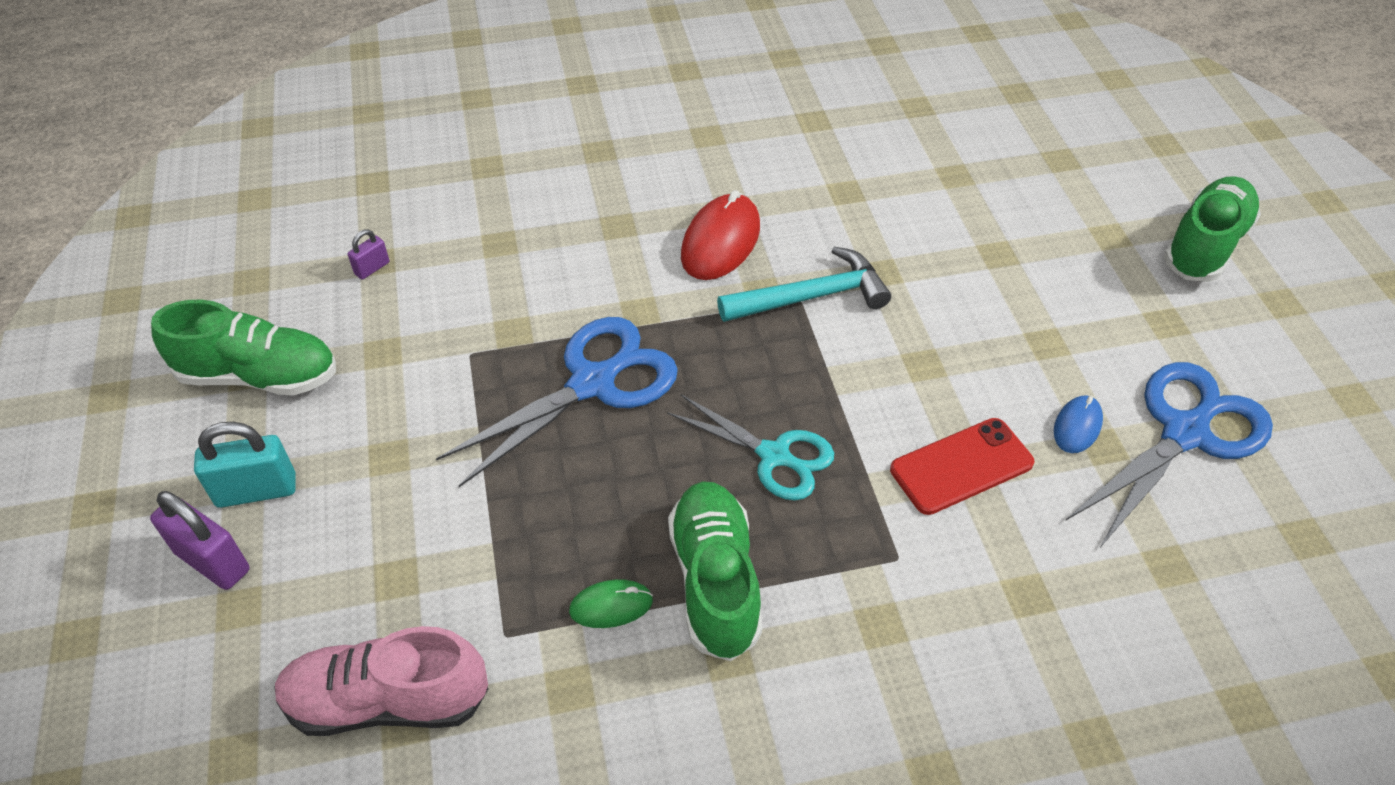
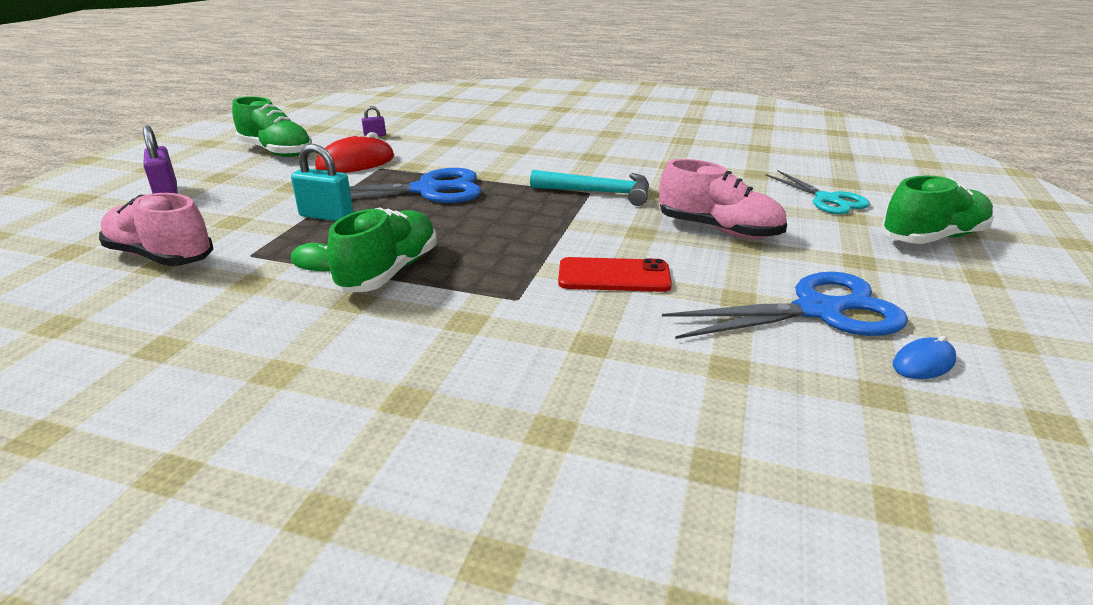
camera: 30 degrees right, 20 degrees down
turquoise padlock [194,422,296,508] -> turquoise padlock moved to [291,144,353,221]
turquoise scissors [667,395,834,501] -> turquoise scissors moved to [766,170,870,214]
red mouse [681,190,760,280] -> red mouse moved to [315,132,394,173]
blue mouse [1054,395,1103,453] -> blue mouse moved to [893,335,957,379]
none -> pink shoe [659,159,787,239]

